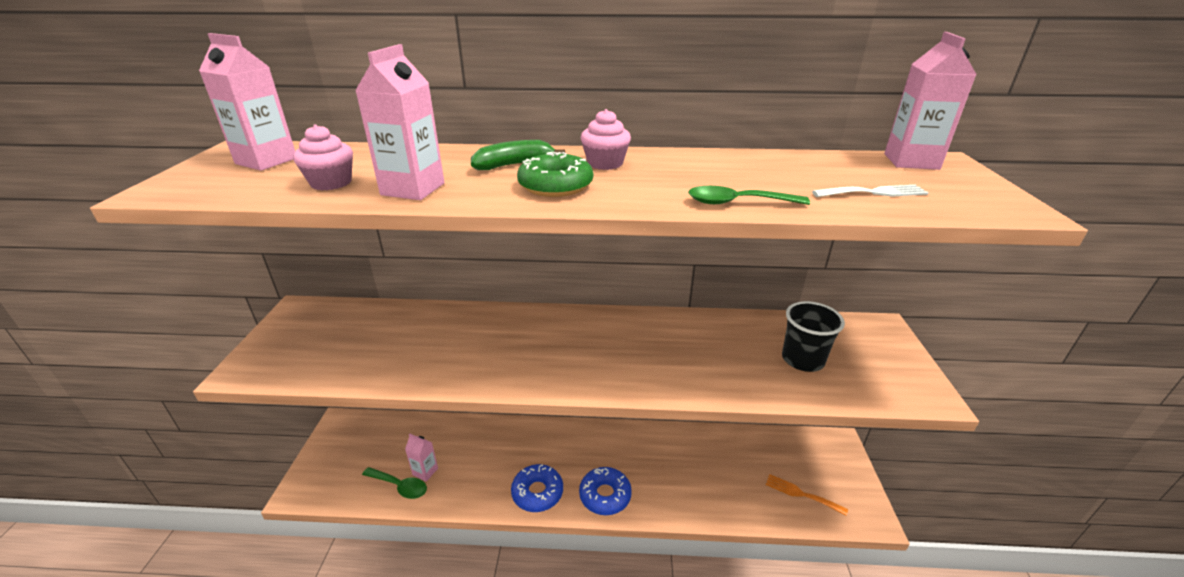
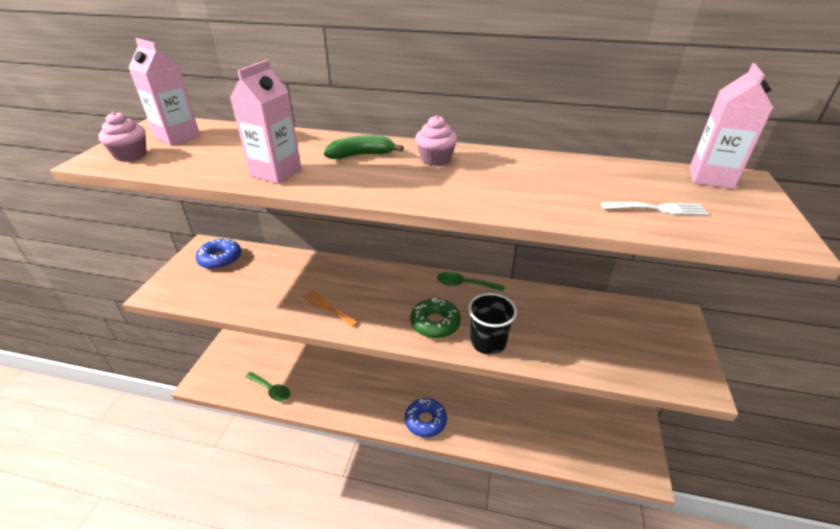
camera: 10 degrees right, 5 degrees up
pink cupcake [293,124,353,190] -> pink cupcake moved to [98,112,147,162]
pink carton [405,433,438,482] -> none
blue donut [511,464,563,512] -> blue donut moved to [196,239,241,269]
green donut [517,152,593,197] -> green donut moved to [410,298,461,338]
green spoon [688,186,810,205] -> green spoon moved to [437,272,504,292]
orange fork [766,474,848,516] -> orange fork moved to [303,290,358,327]
black cup [782,301,845,372] -> black cup moved to [468,293,517,355]

